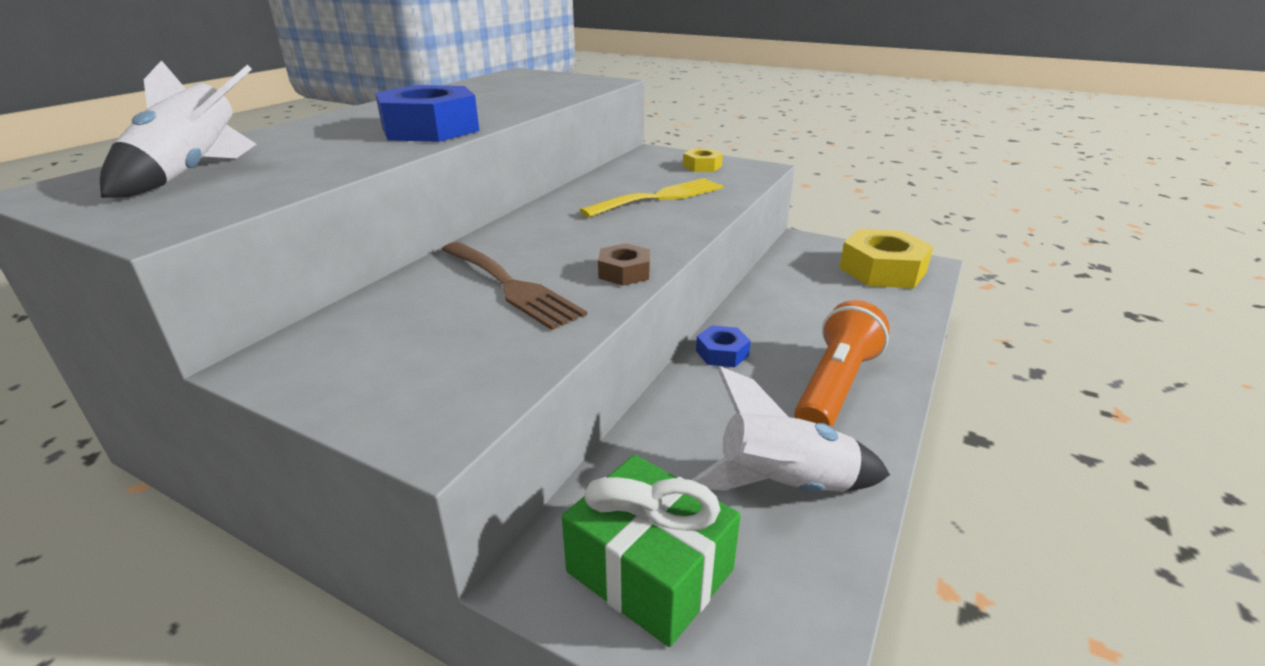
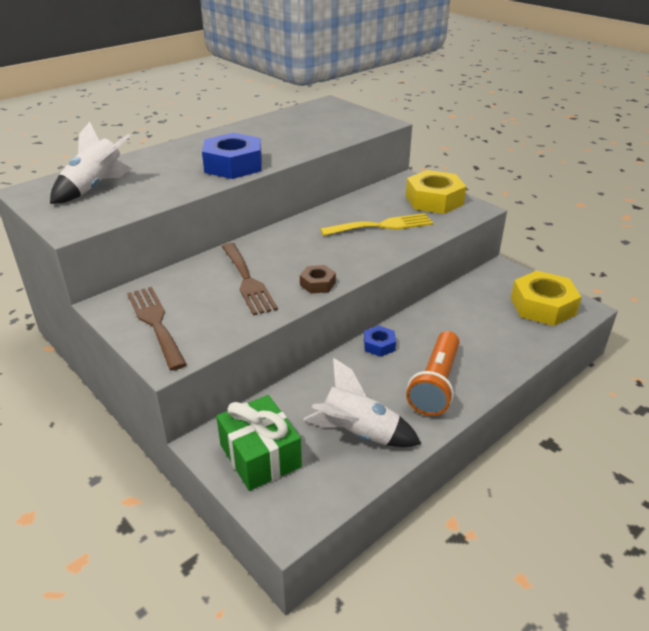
camera: 20 degrees right, 5 degrees up
yellow nut [683,149,723,172] -> yellow nut [406,170,466,214], size x2.01
orange flashlight [794,300,890,427] -> orange flashlight turned 150 degrees clockwise [406,331,460,416]
none -> brown fork [127,287,187,371]

